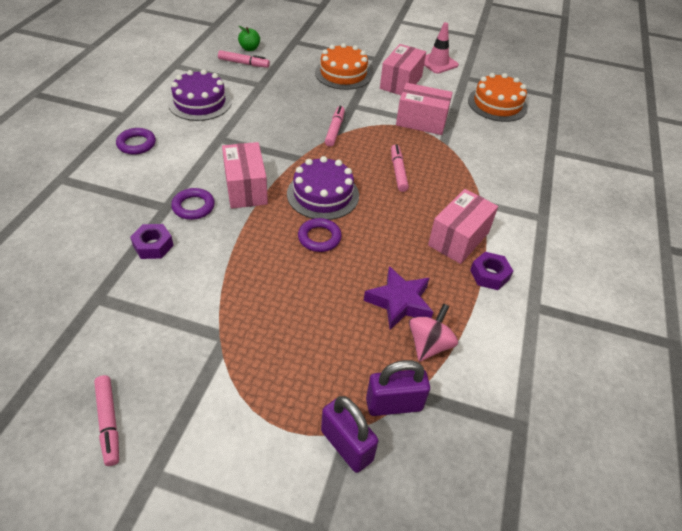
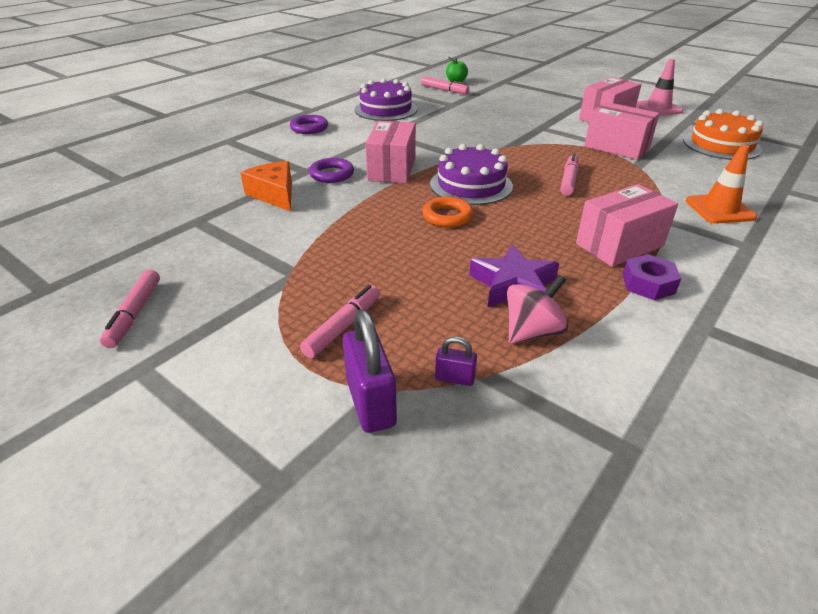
camera: 25 degrees right, 10 degrees down
purple nut [130,224,174,259] -> orange cheese [241,161,292,211]
purple ring [298,218,342,252] -> orange ring [422,197,473,228]
orange cake [315,43,372,90] -> none
pink marker [325,106,345,147] -> pink marker moved to [300,285,380,358]
purple padlock [366,360,430,416] -> purple padlock [435,337,477,386], size x0.51
none -> orange traffic cone [686,145,757,224]

